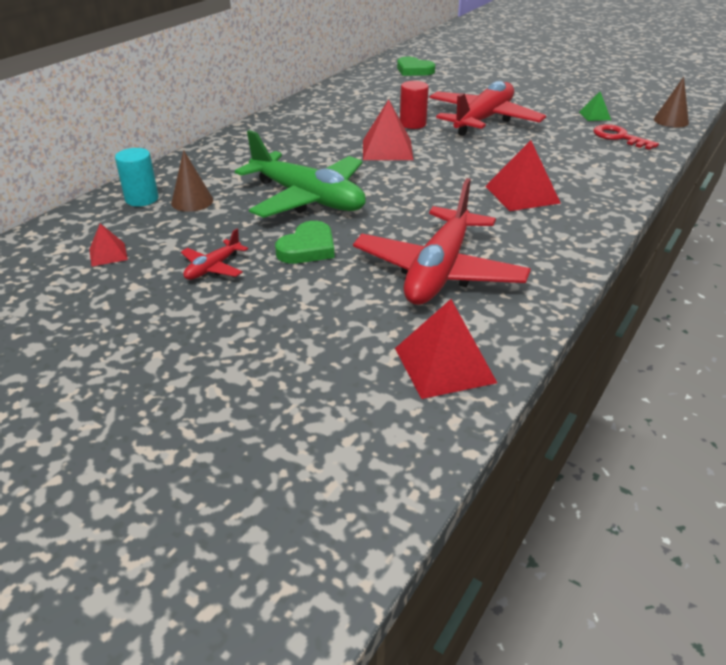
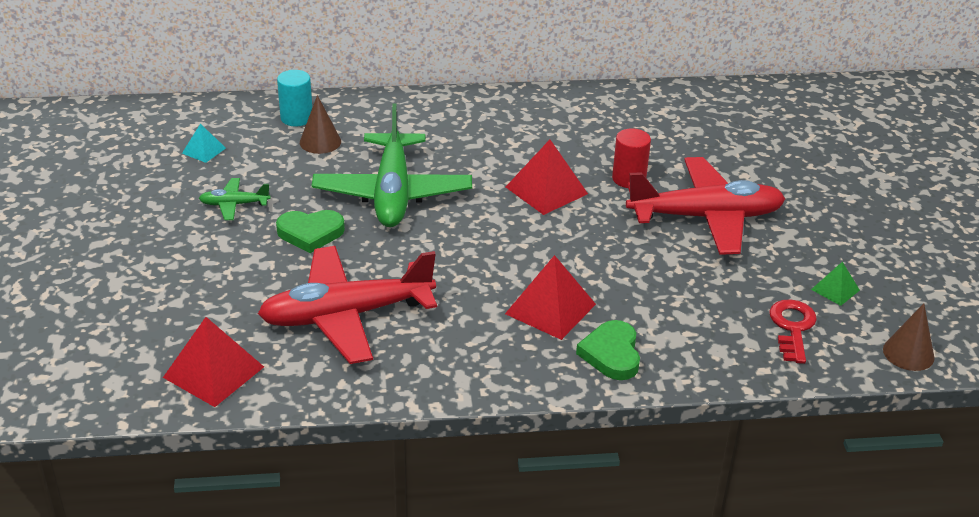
camera: 50 degrees right, 0 degrees up
red pyramid [89,223,128,266] -> turquoise pyramid [182,124,226,163]
red plane [181,229,248,280] -> green plane [199,178,271,220]
green heart [397,56,435,76] -> green heart moved to [576,320,640,380]

